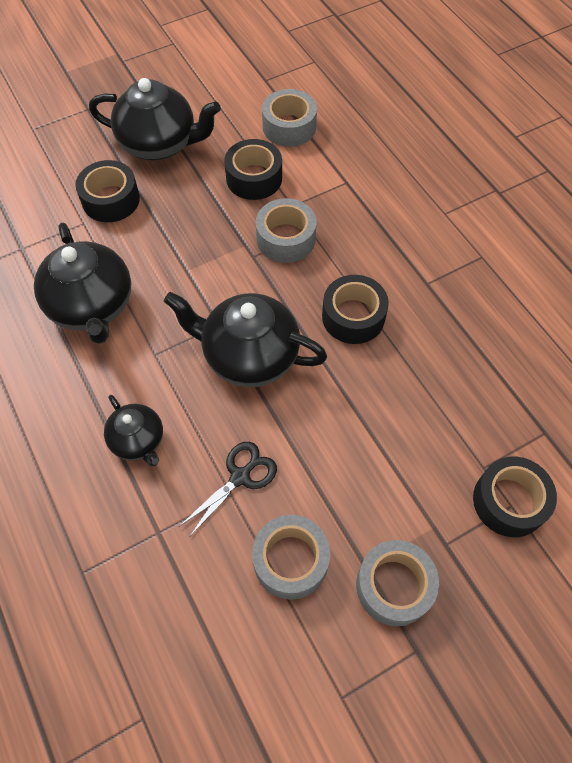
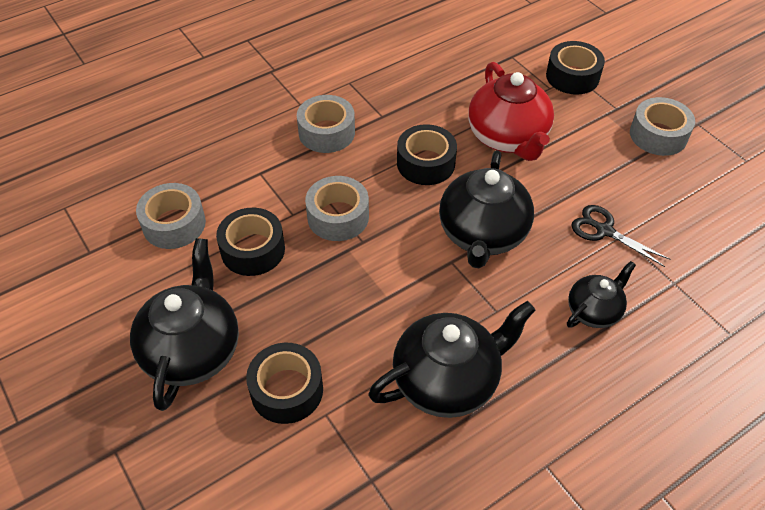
camera: 95 degrees left, 10 degrees down
grey tape [252,515,330,600] -> grey tape moved to [297,95,355,153]
none -> red teapot [468,62,554,161]

